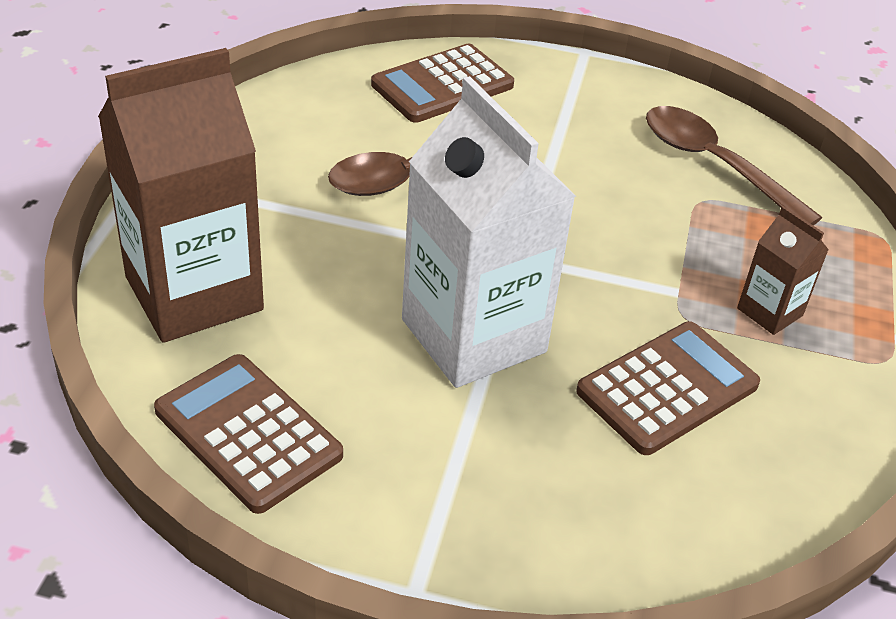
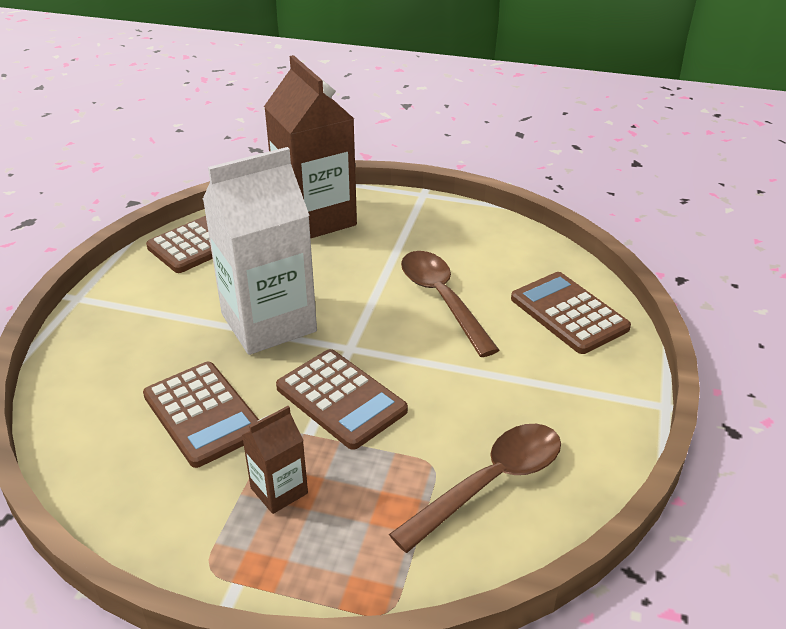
camera: 95 degrees right, 5 degrees down
none -> brown calculator [276,349,408,450]

